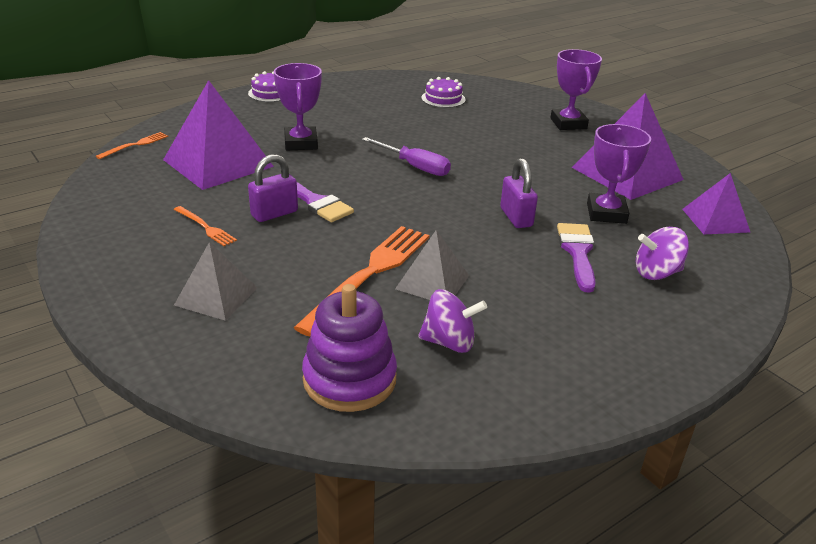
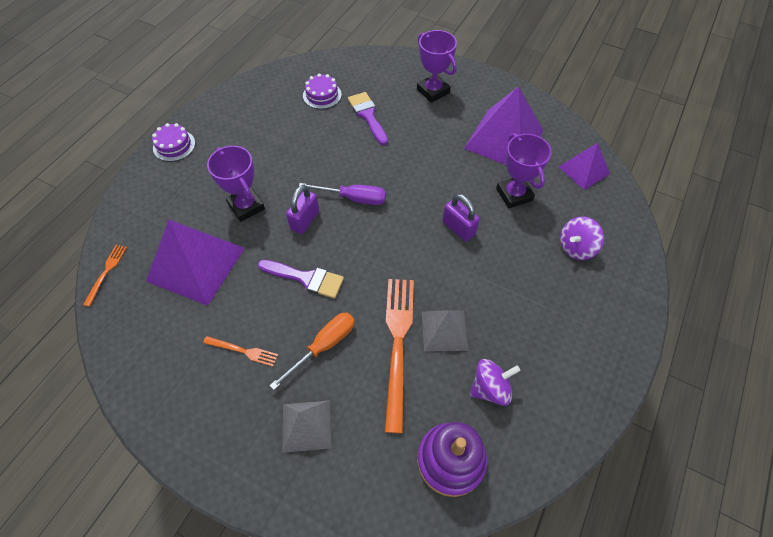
camera: 25 degrees left, 25 degrees up
purple padlock [248,154,298,222] -> purple padlock moved to [286,185,319,234]
purple brush [557,223,596,293] -> purple brush moved to [348,92,388,145]
none -> orange screwdriver [269,313,355,390]

